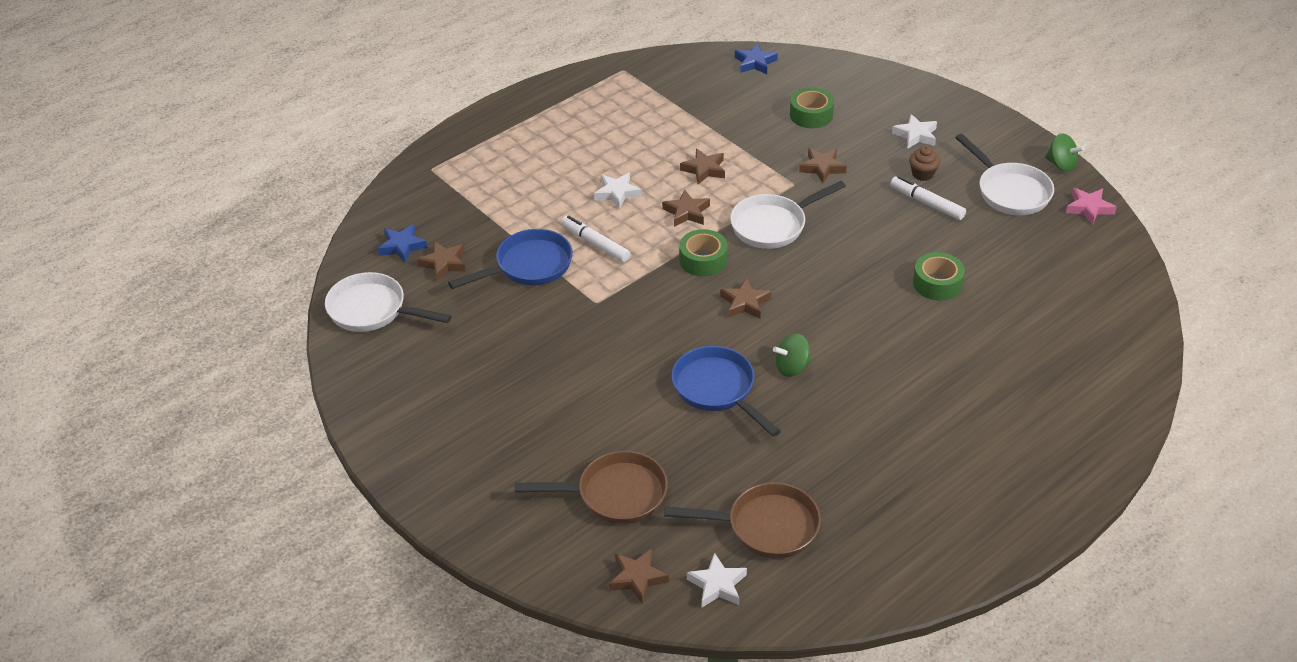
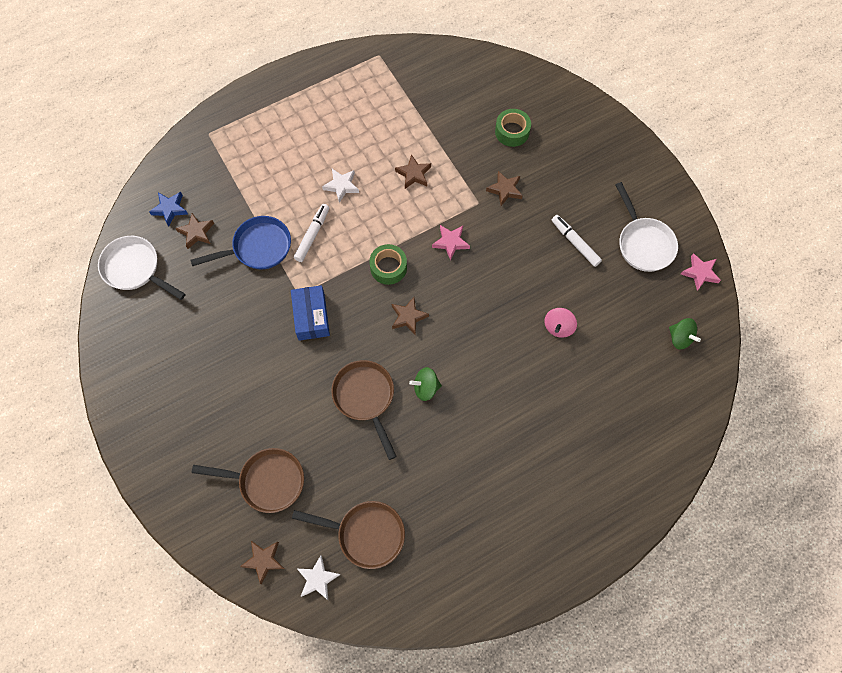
camera: 10 degrees right, 25 degrees up
white marker [561,216,630,262] -> white marker turned 60 degrees clockwise [294,204,329,262]
brown star [662,189,710,227] -> none
blue pan [672,346,781,437] -> brown pan [331,360,397,460]
white pan [730,181,846,249] -> pink star [432,225,470,261]
blue star [735,43,778,74] -> none
white star [892,114,937,149] -> none
brown cupcake [909,146,940,181] -> none
green tape [913,252,965,301] -> pink spinning top [544,308,577,338]
green spinning top [1045,133,1084,172] -> green spinning top moved to [669,318,701,350]
none -> blue box [291,285,330,341]

